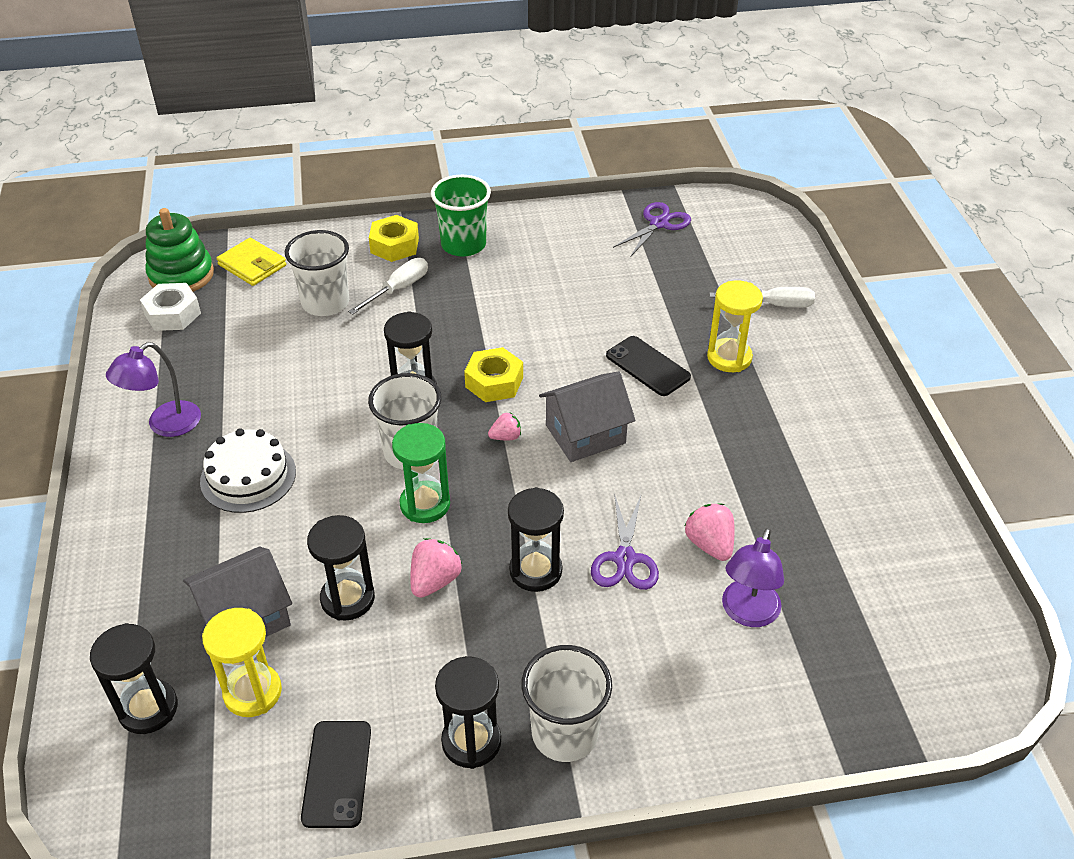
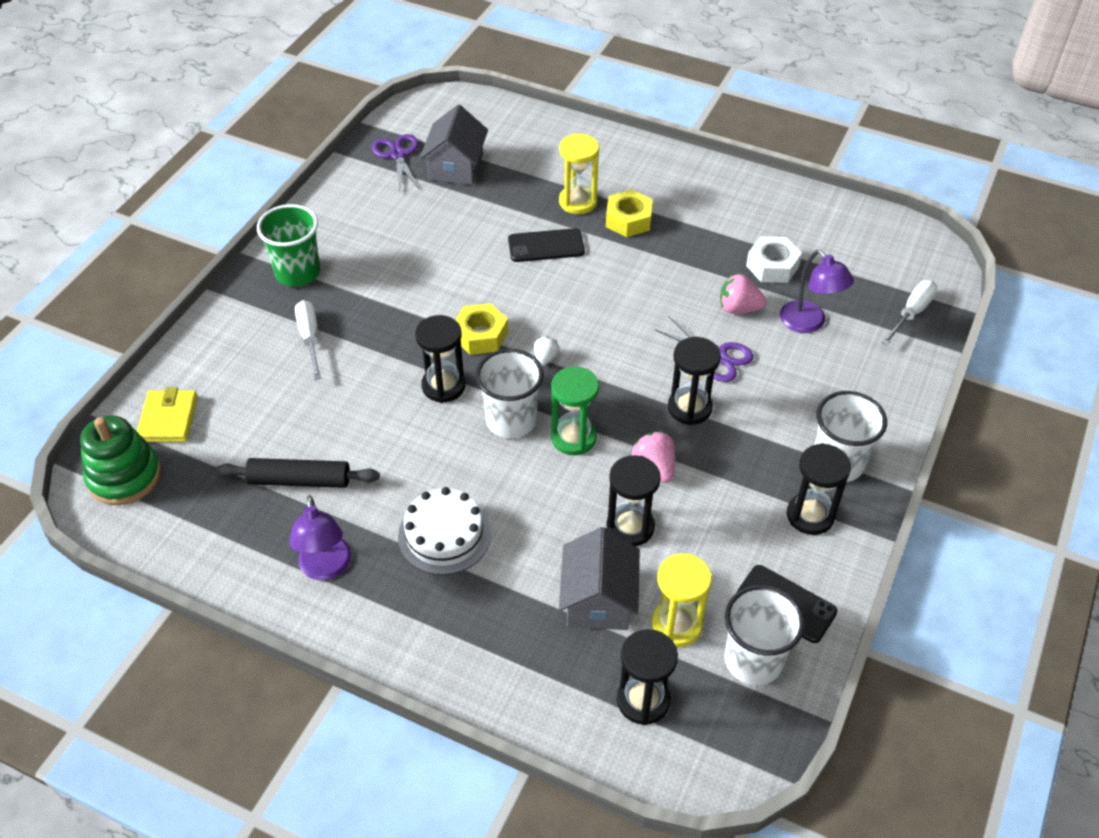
camera: 55 degrees left, 5 degrees up
white nut [140,283,201,331] -> white nut moved to [746,237,802,283]
yellow wallet [217,238,286,286] -> yellow wallet turned 75 degrees counterclockwise [137,387,198,442]
white cup [285,230,349,316] -> white cup moved to [725,585,805,685]
yellow nut [369,215,419,262] -> yellow nut moved to [606,189,653,237]
pink strawberry [488,413,521,440] -> white strawberry [534,337,559,366]
grey house [539,371,636,462] -> grey house moved to [420,105,488,185]
white screwdriver [709,287,815,307] -> white screwdriver moved to [881,280,938,345]
none -> black rolling pin [216,458,380,488]

